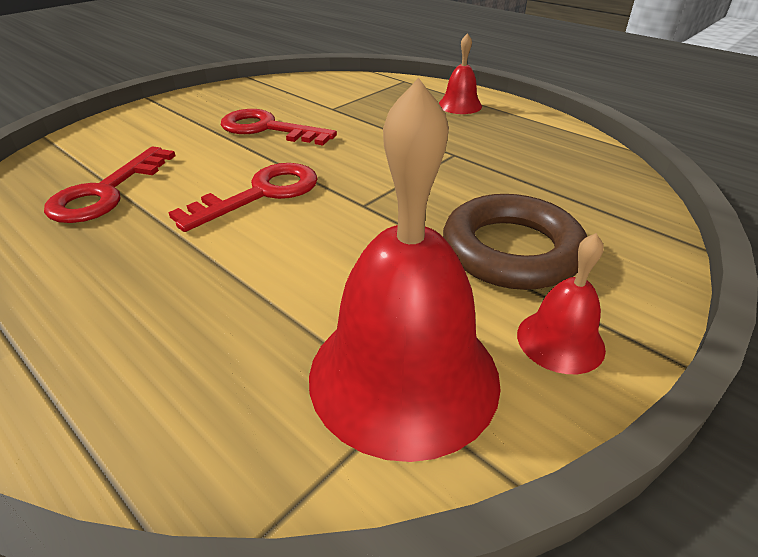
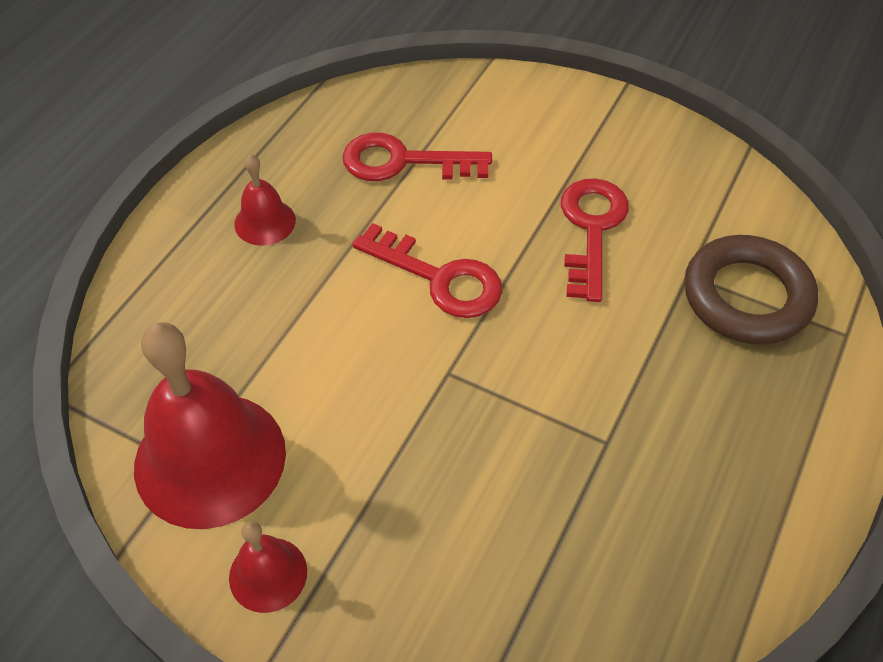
camera: 75 degrees right, 15 degrees up
red bell [439,33,482,114] -> red bell moved to [234,154,296,246]
brown ring [443,194,587,290] -> brown ring moved to [684,235,818,345]

